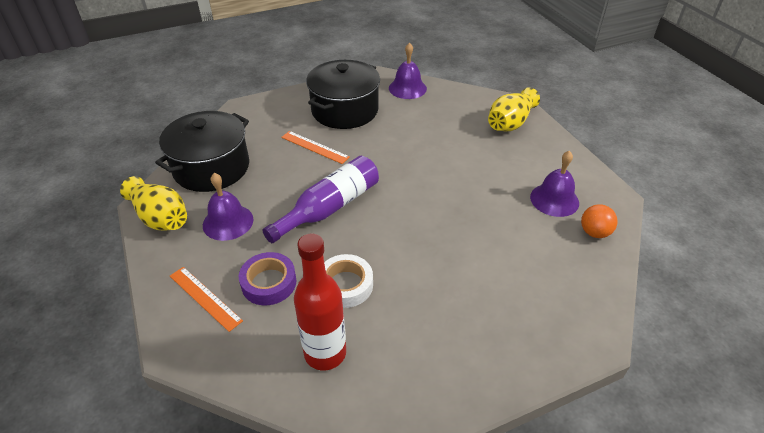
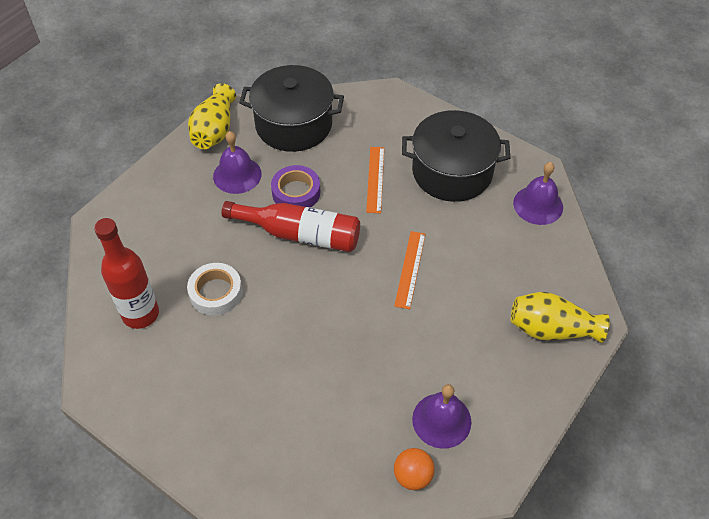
camera: 60 degrees right, 10 degrees up
orange ruler [170,267,243,332] -> orange ruler moved to [394,231,426,309]
purple tape [239,252,297,305] -> purple tape moved to [271,165,320,208]
purple bottle [263,156,379,243] -> red bottle [222,201,360,252]

